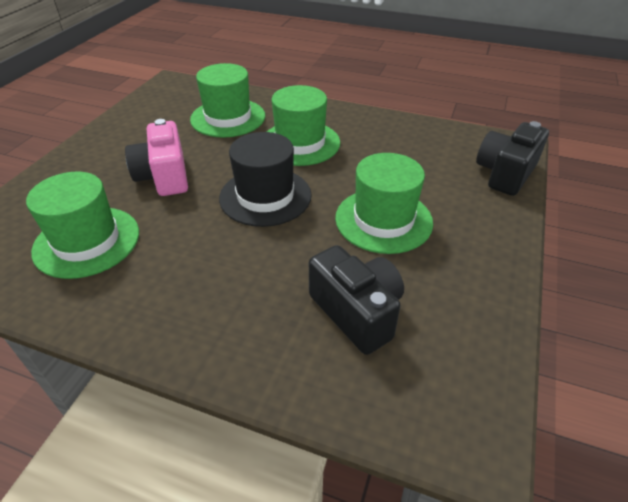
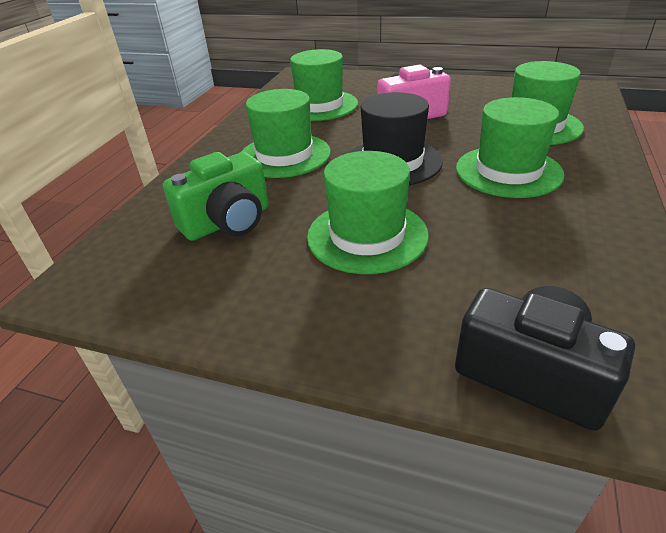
camera: 90 degrees right, 5 degrees down
black camera [309,245,404,355] -> green camera [163,152,269,241]
none -> green hat [241,89,331,178]

